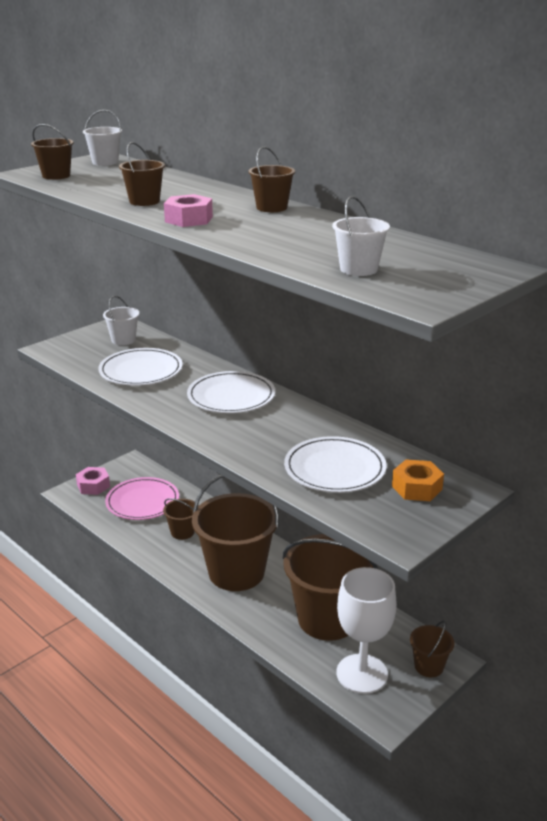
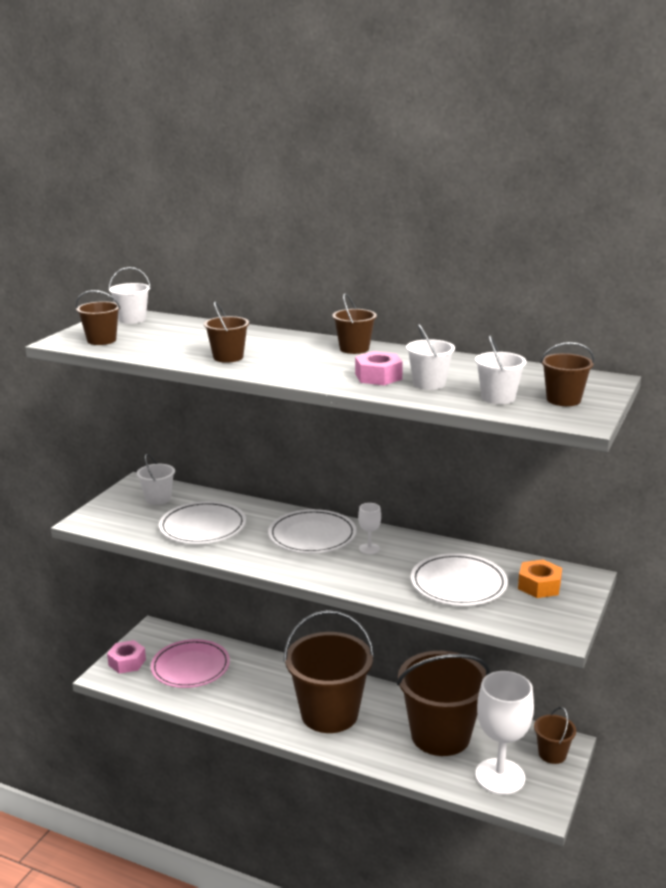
camera: 20 degrees left, 5 degrees down
brown bucket [163,498,199,540] -> brown bucket moved to [540,342,594,406]
pink nut [164,194,213,227] -> pink nut moved to [355,351,403,385]
none -> white goblet [358,503,381,554]
none -> white bucket [406,324,455,390]

